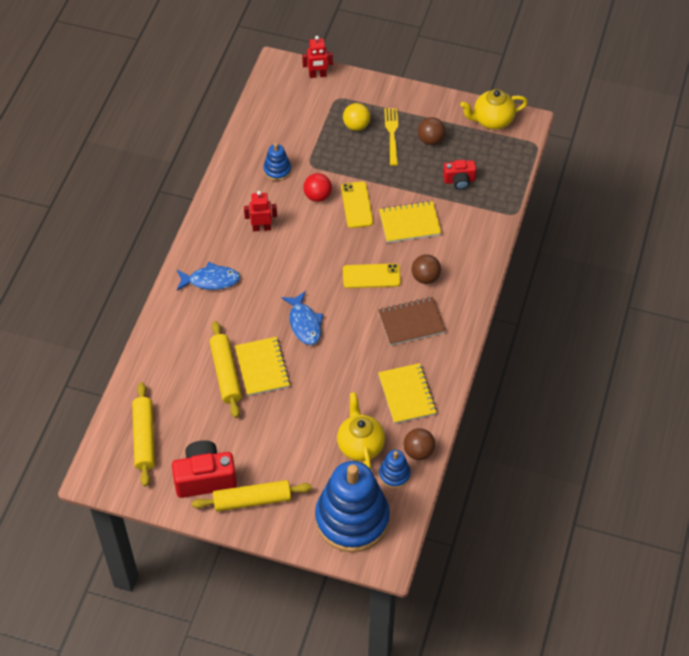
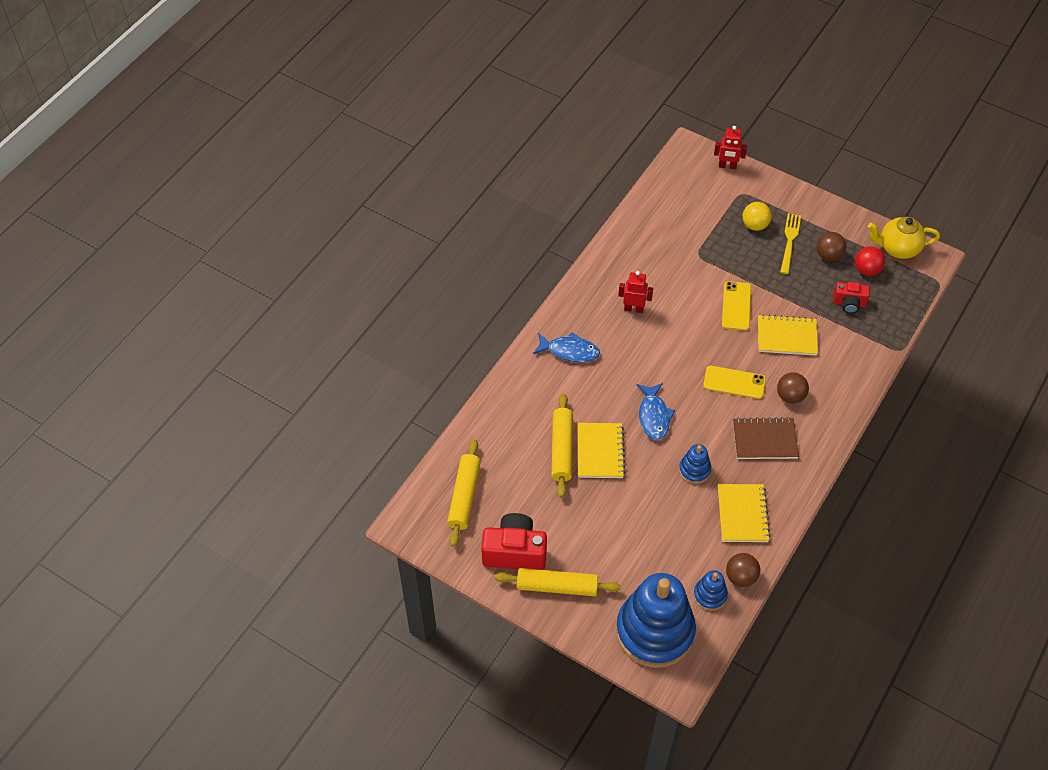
camera: 15 degrees right, 0 degrees up
blue stacking toy [263,143,291,181] -> blue stacking toy moved to [679,444,711,484]
red ball [303,173,332,202] -> red ball moved to [855,246,885,276]
yellow teapot [337,392,385,470] -> none

